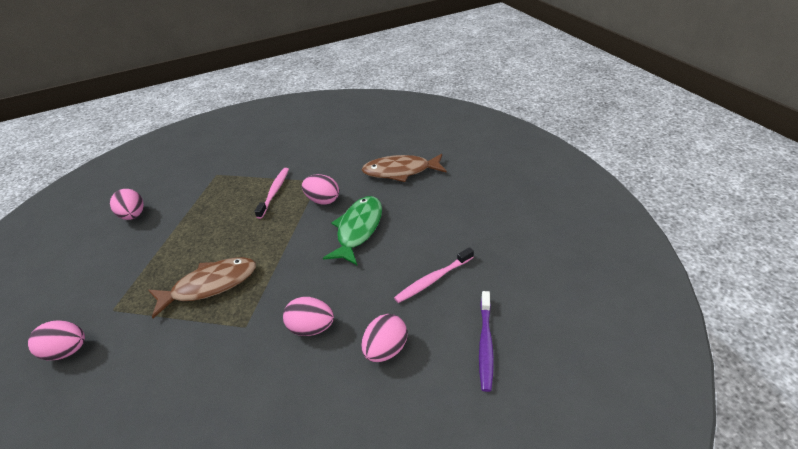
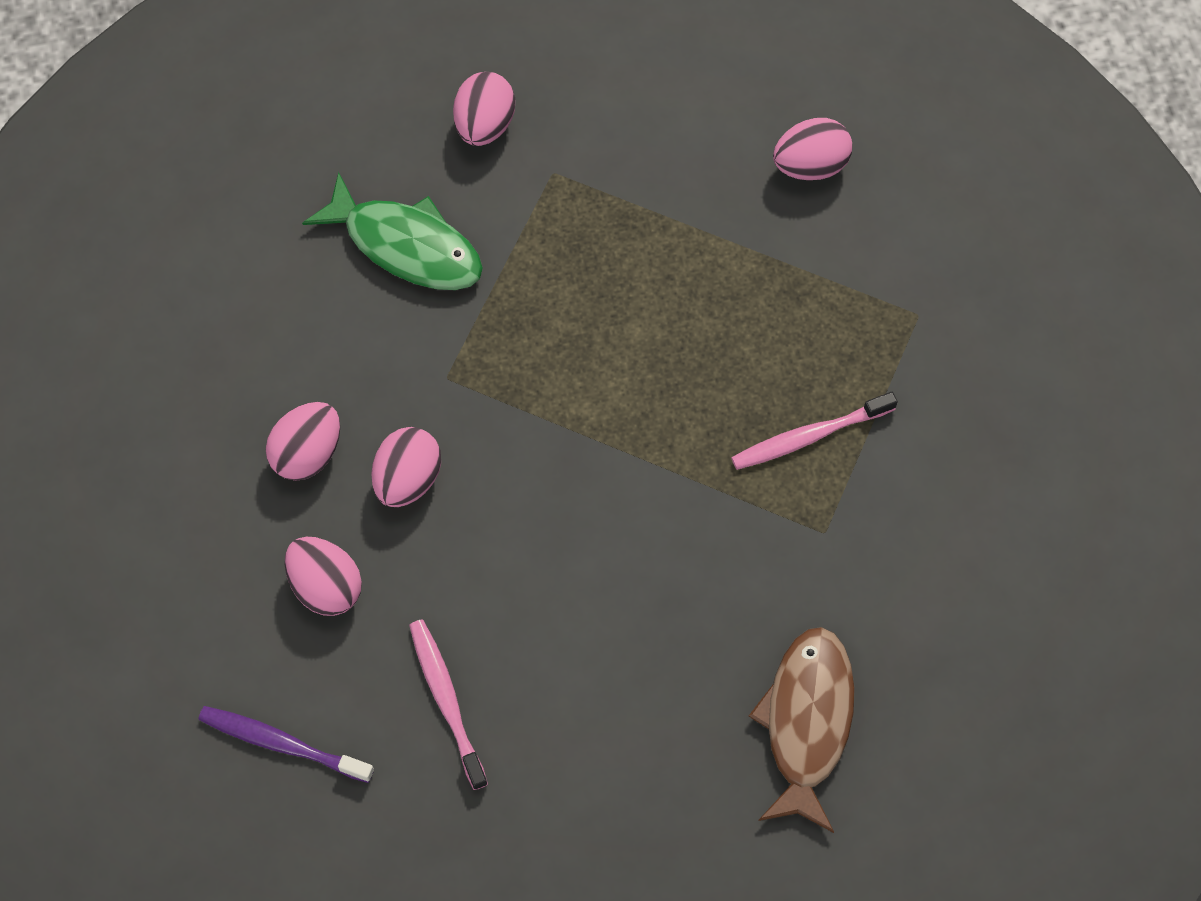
camera: 100 degrees right, 25 degrees up
brown fish [148,257,256,318] -> none
pink toothbrush [254,168,289,219] -> pink toothbrush turned 135 degrees clockwise [731,392,898,470]
pink egg [302,174,339,205] -> pink egg moved to [266,402,340,481]
green fish [323,196,382,265] -> green fish moved to [302,172,483,290]

